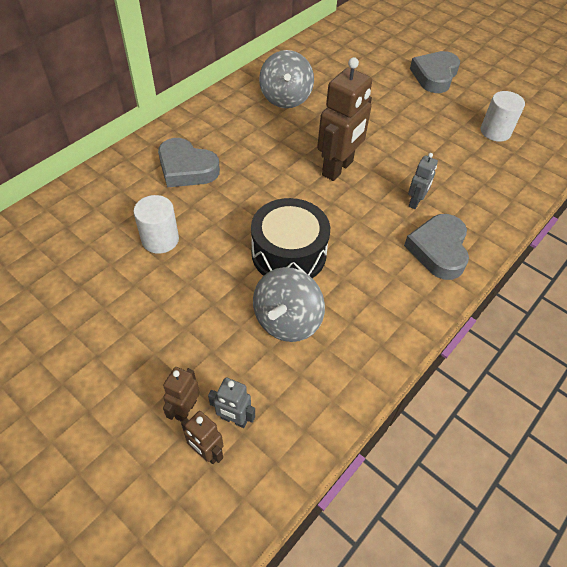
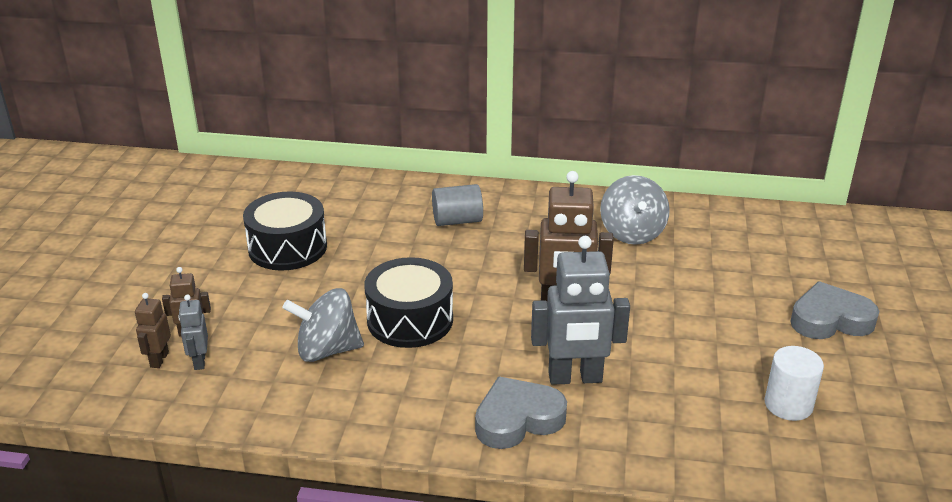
camera: 60 degrees right, 20 degrees down
white cylinder [134,195,179,254] -> none
grey heart [158,138,220,188] -> grey cylinder [432,184,483,226]
grey spinning top [259,50,314,108] -> grey spinning top turned 60 degrees counterclockwise [600,175,670,245]
grey robot [408,153,438,209] -> grey robot [531,236,630,385], size x2.00
none -> black drum [243,191,327,271]

